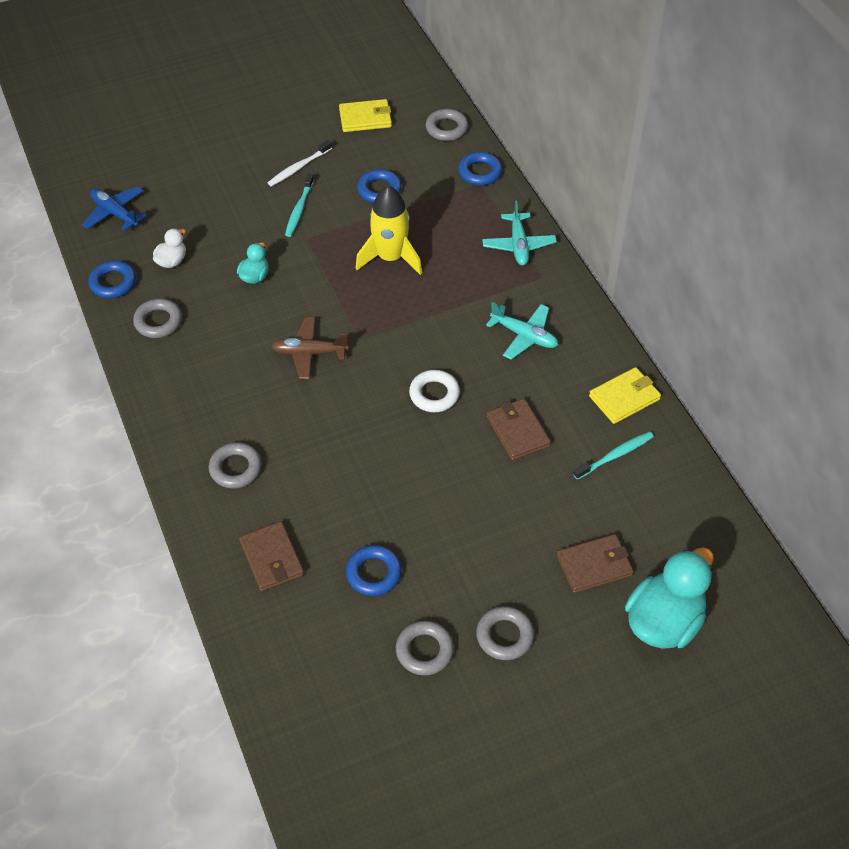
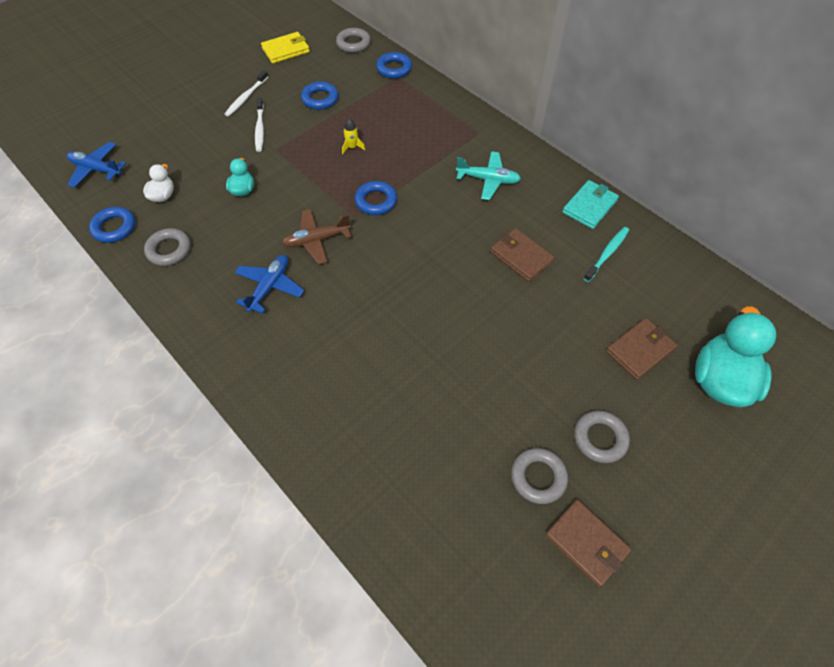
camera: 20 degrees left, 5 degrees up
grey ring [209,442,262,488] -> none
brown wallet [239,521,304,592] -> brown wallet moved to [545,500,632,587]
turquoise toothbrush [285,173,314,237] -> white toothbrush [255,98,264,152]
blue ring [346,545,402,596] -> blue ring moved to [355,181,397,215]
yellow rocket [356,185,422,275] -> yellow rocket [342,119,365,154], size x0.42
white ring [409,370,460,412] -> none
turquoise plane [482,201,557,265] -> none
yellow wallet [589,367,661,424] -> turquoise wallet [562,180,619,229]
none -> blue plane [234,255,304,314]

